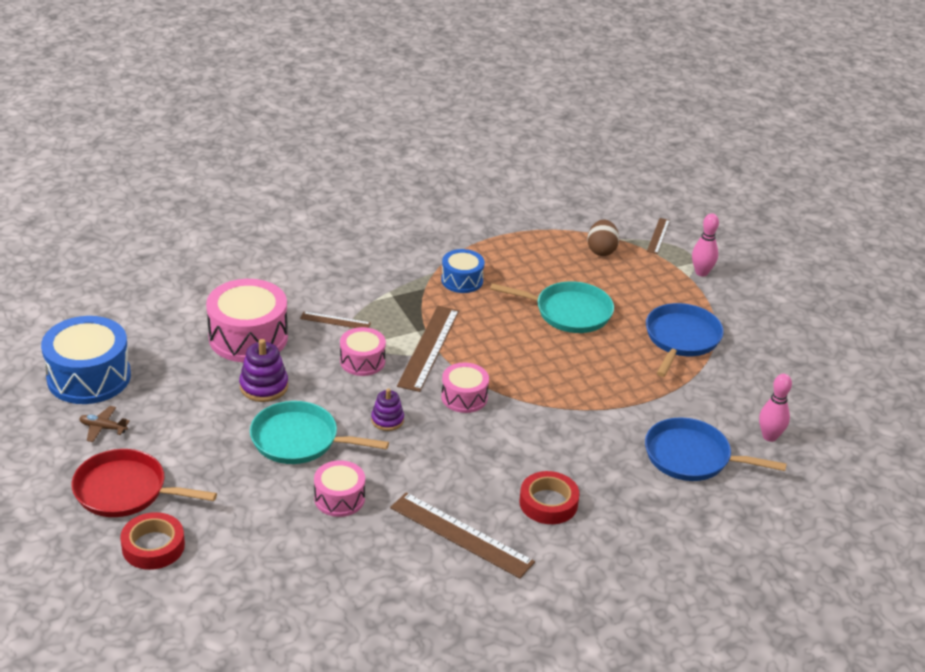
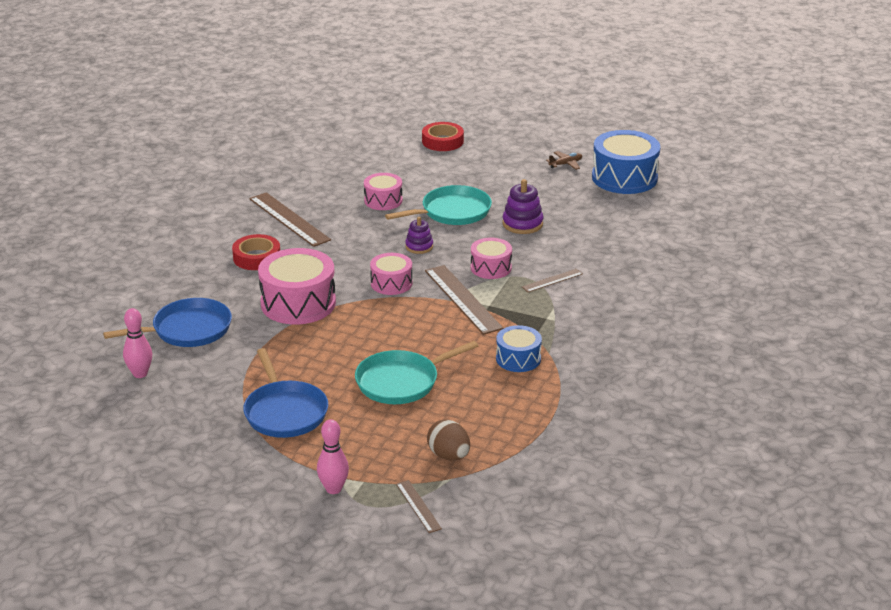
camera: 140 degrees right, 5 degrees down
red pan [72,449,217,517] -> none
pink drum [206,279,288,362] -> pink drum moved to [258,248,336,324]
brown ruler [390,492,535,578] -> brown ruler turned 60 degrees clockwise [249,192,331,247]

